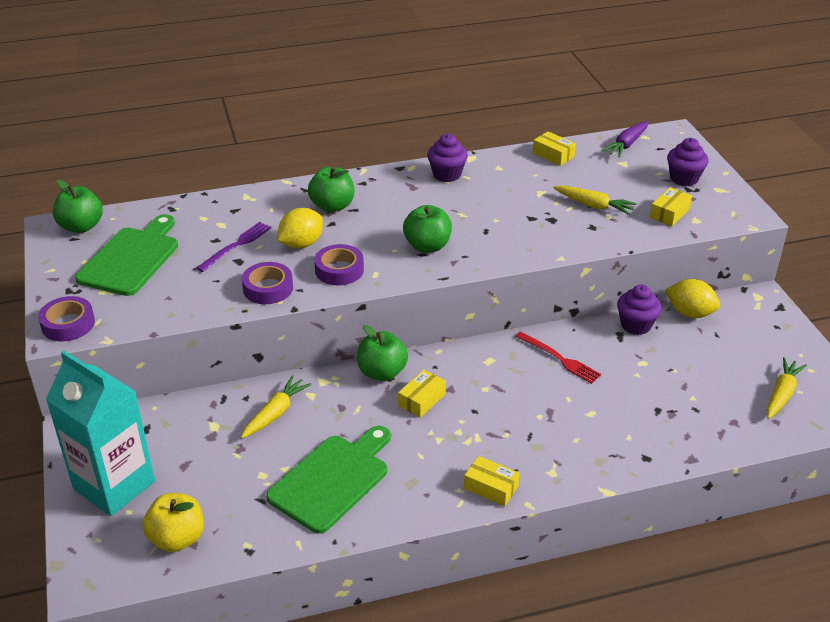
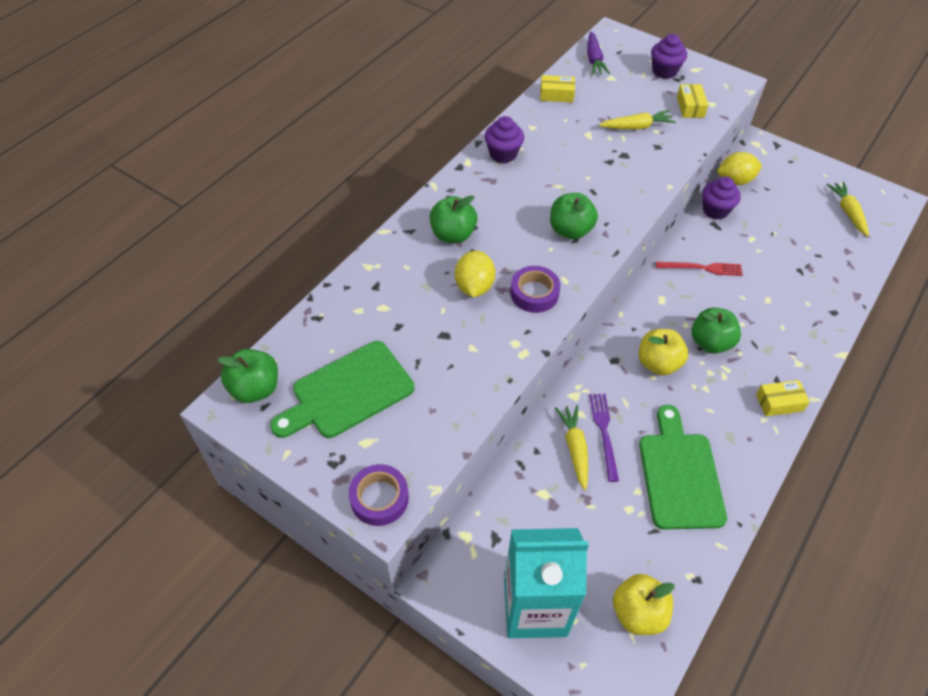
camera: 40 degrees left, 15 degrees up
green cutting board [75,214,178,296] -> green cutting board turned 105 degrees counterclockwise [270,341,414,438]
purple fork [196,222,271,272] -> purple fork moved to [589,394,619,482]
purple tape [242,262,293,304] -> none
green apple [357,325,408,381] -> green apple moved to [692,308,741,354]
yellow box [398,370,446,418] -> yellow apple [639,329,688,375]

